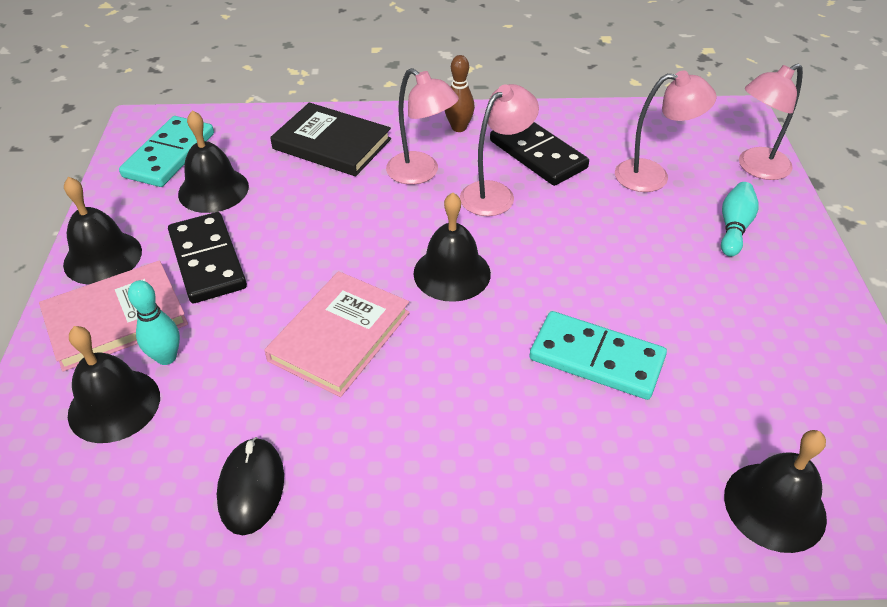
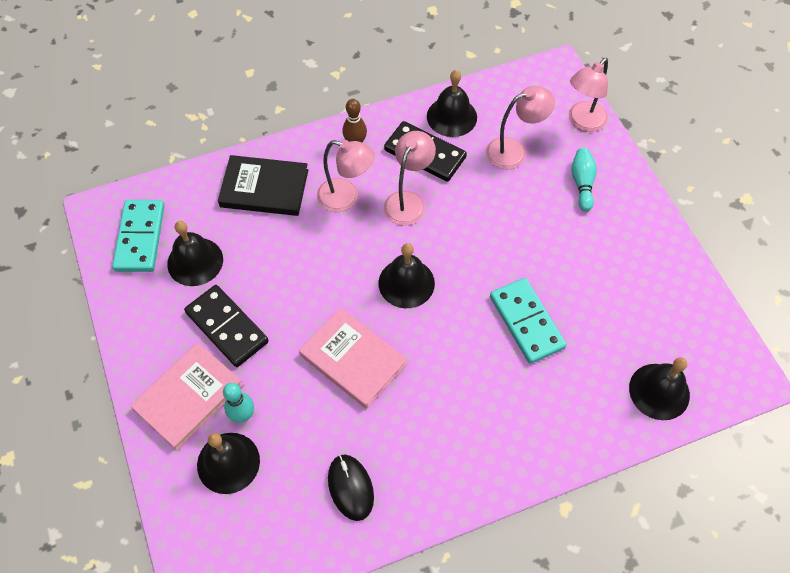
camera: 20 degrees left, 15 degrees up
black bell [63,177,142,285] -> black bell moved to [427,70,477,137]
pink book [264,271,410,397] -> pink book turned 60 degrees counterclockwise [299,308,407,409]
turquoise domino [529,311,667,400] -> turquoise domino turned 60 degrees clockwise [490,278,567,364]

